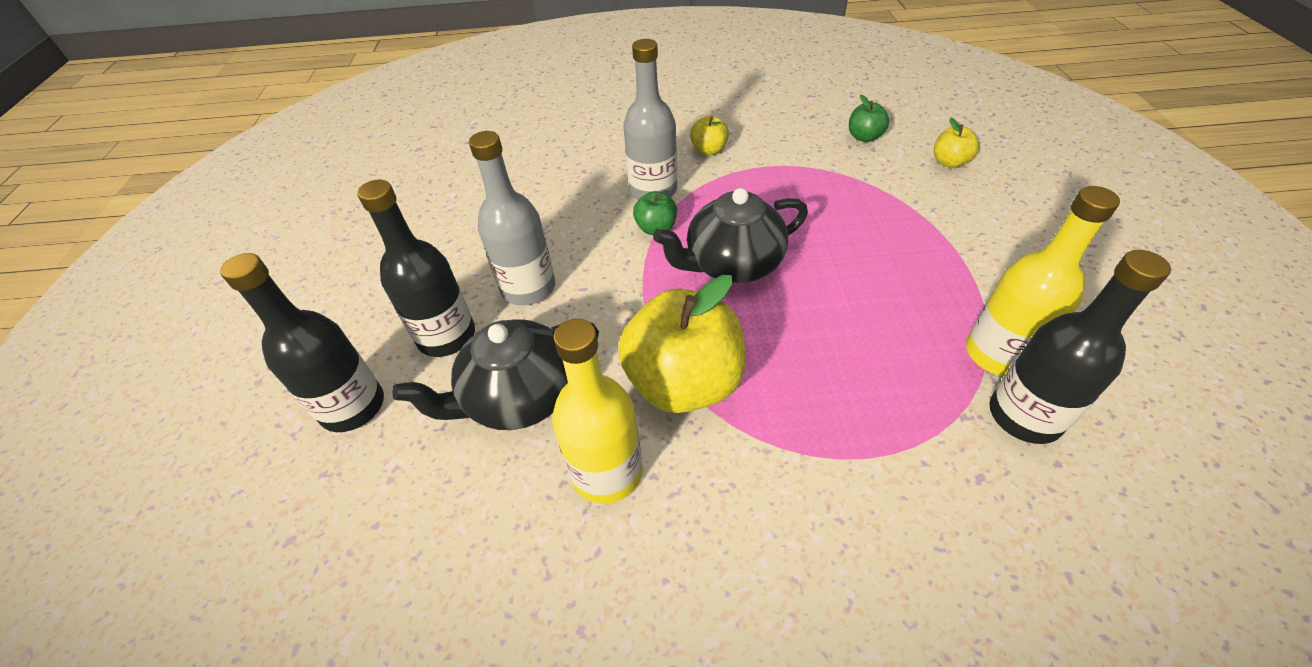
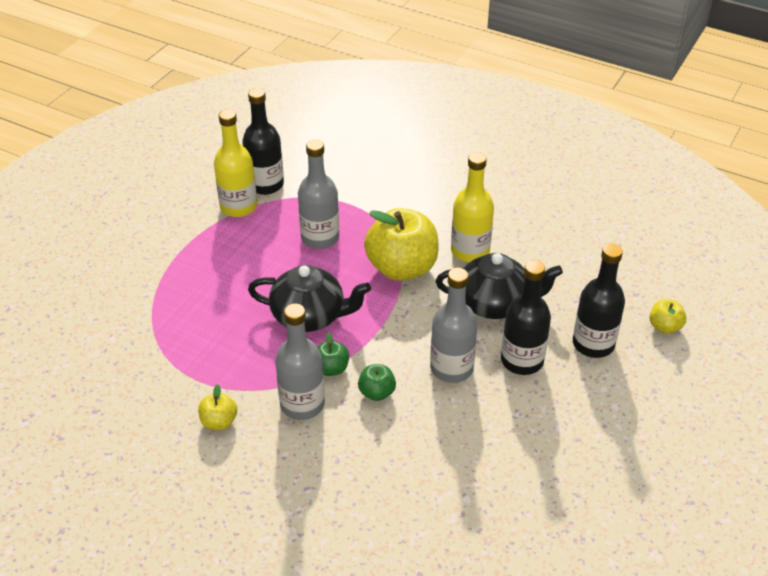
camera: 150 degrees left, 5 degrees down
green apple [849,95,889,142] -> green apple moved to [358,364,396,401]
yellow apple [934,117,979,168] -> yellow apple moved to [650,299,687,334]
none -> grey bottle [298,139,339,249]

